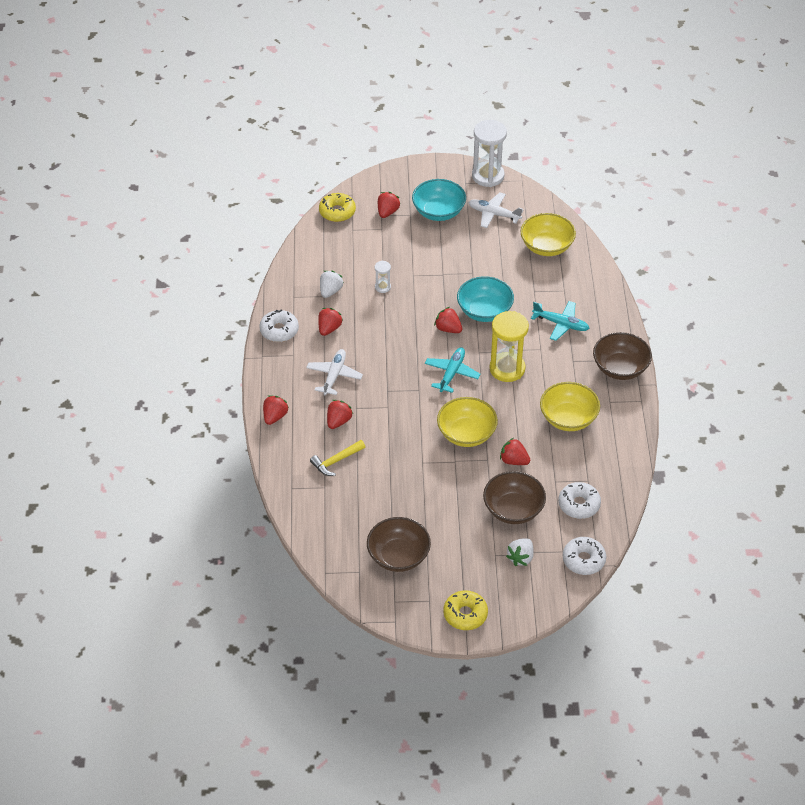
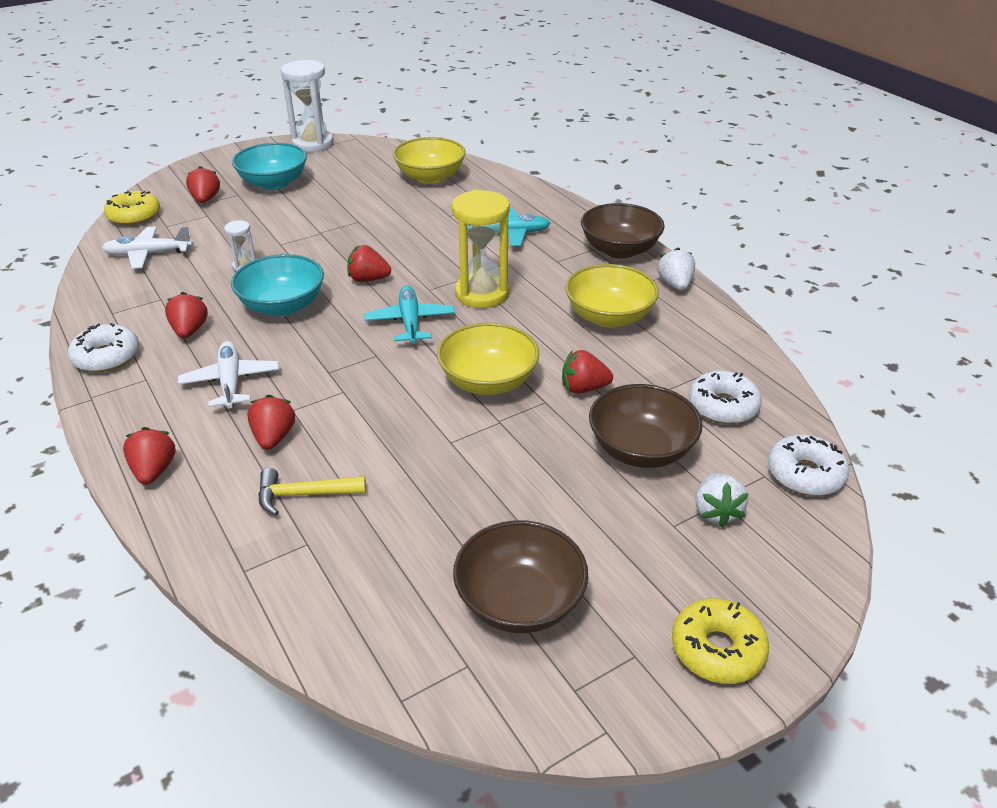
camera: 30 degrees left, 10 degrees down
yellow hammer [310,440,365,476] -> yellow hammer turned 60 degrees clockwise [258,468,366,515]
white strawberry [320,271,344,298] -> white strawberry moved to [658,247,695,291]
turquoise bowl [457,276,514,322] -> turquoise bowl moved to [231,254,324,316]
white plane [468,192,523,228] -> white plane moved to [102,226,192,269]

